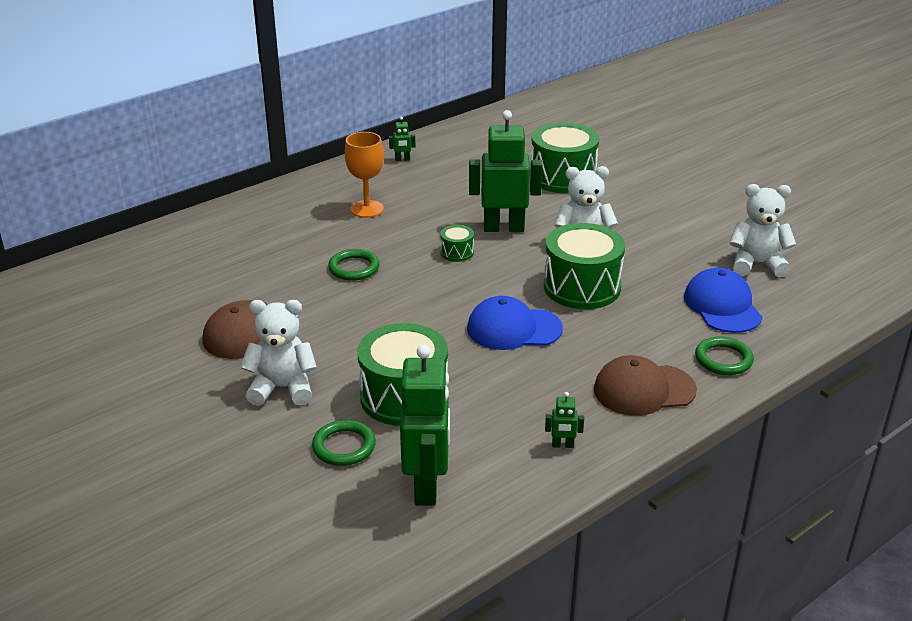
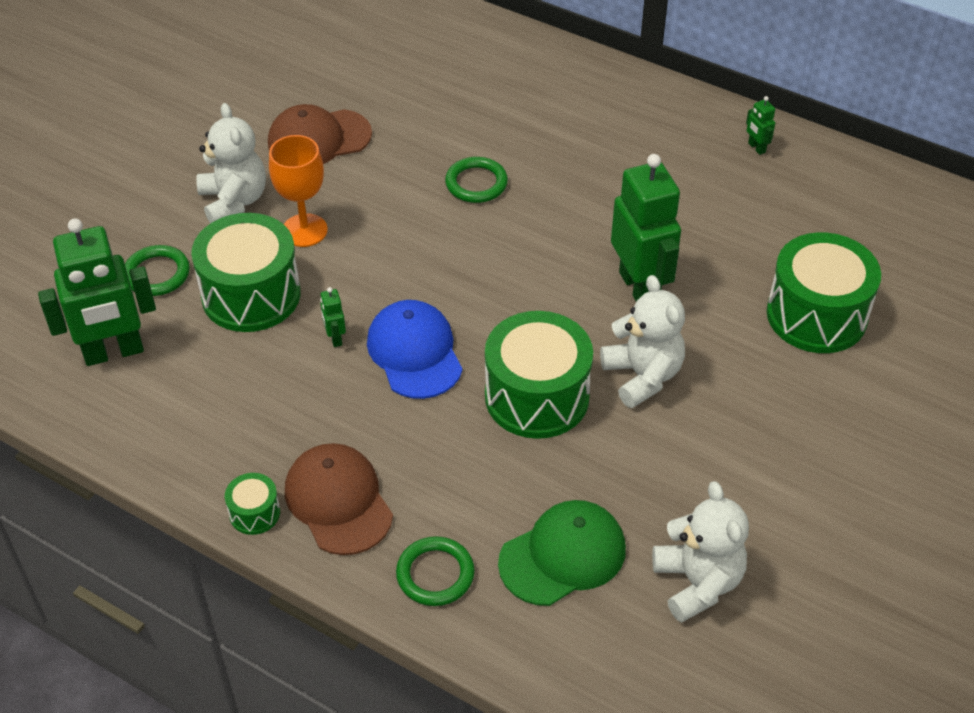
camera: 70 degrees right, 15 degrees up
orange goblet [345,132,384,218] -> orange goblet moved to [269,135,328,247]
green drum [440,225,474,262] -> green drum moved to [225,473,280,535]
green robot [545,392,584,448] -> green robot moved to [320,287,346,347]
blue cap [684,268,763,333] -> green cap [498,500,626,606]

